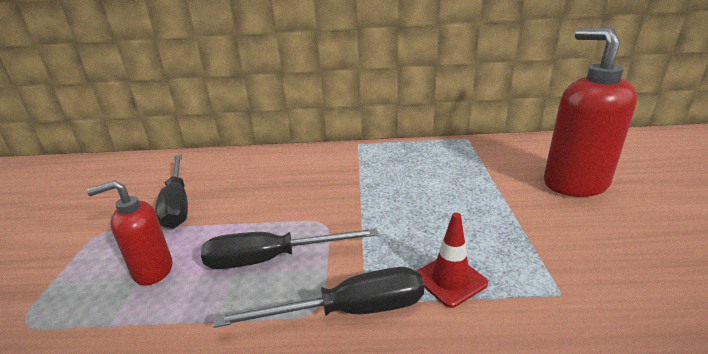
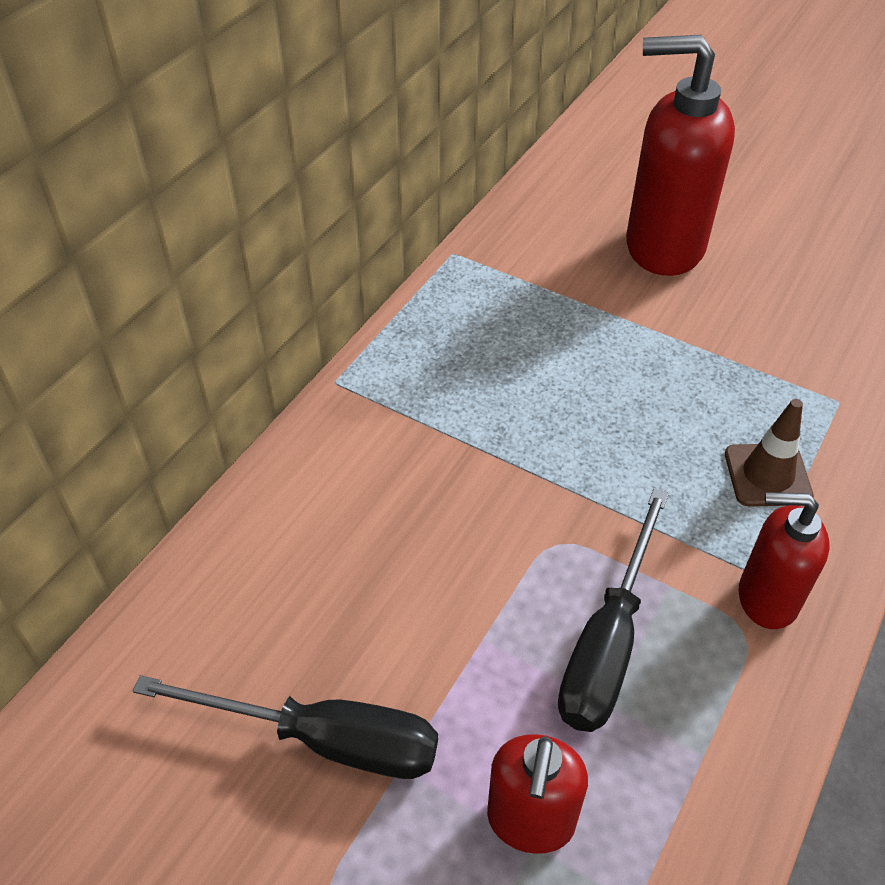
camera: 60 degrees left, 20 degrees up
black screwdriver [213,267,424,328] -> red soap dispenser [738,492,830,629]
red traffic cone [416,213,488,308] -> brown traffic cone [725,399,814,507]

